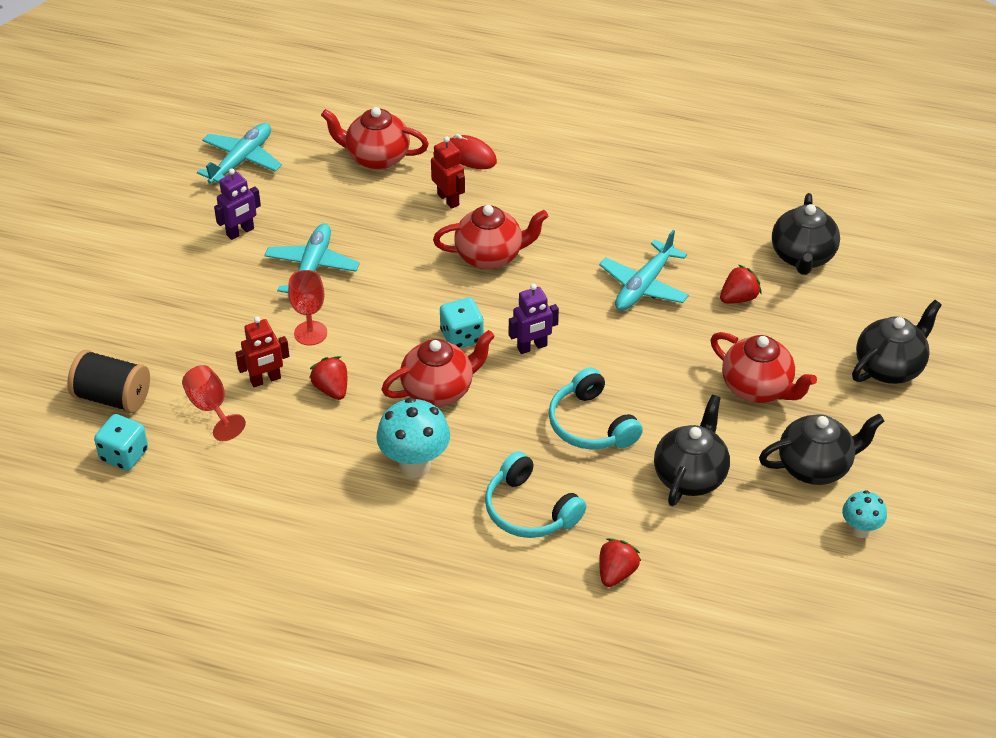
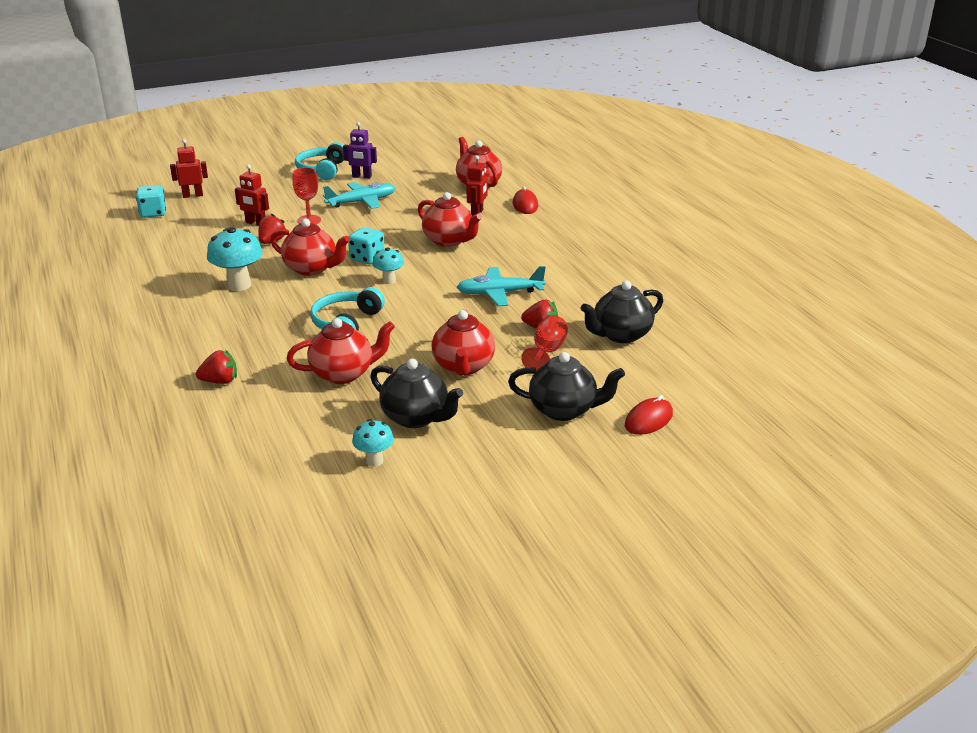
camera: 50 degrees right, 15 degrees down
black spool [67,350,150,413] -> red robot [170,139,208,198]
red goblet [182,365,246,441] -> red goblet moved to [521,315,568,371]
turquoise plane [197,123,282,184] -> none
turquoise headphones [485,451,586,538] -> turquoise headphones moved to [295,142,344,180]
purple robot [509,284,559,354] -> turquoise mushroom [372,247,404,284]
black teapot [654,395,730,506] -> red teapot [286,318,395,384]
none -> red mouse [625,395,673,435]

